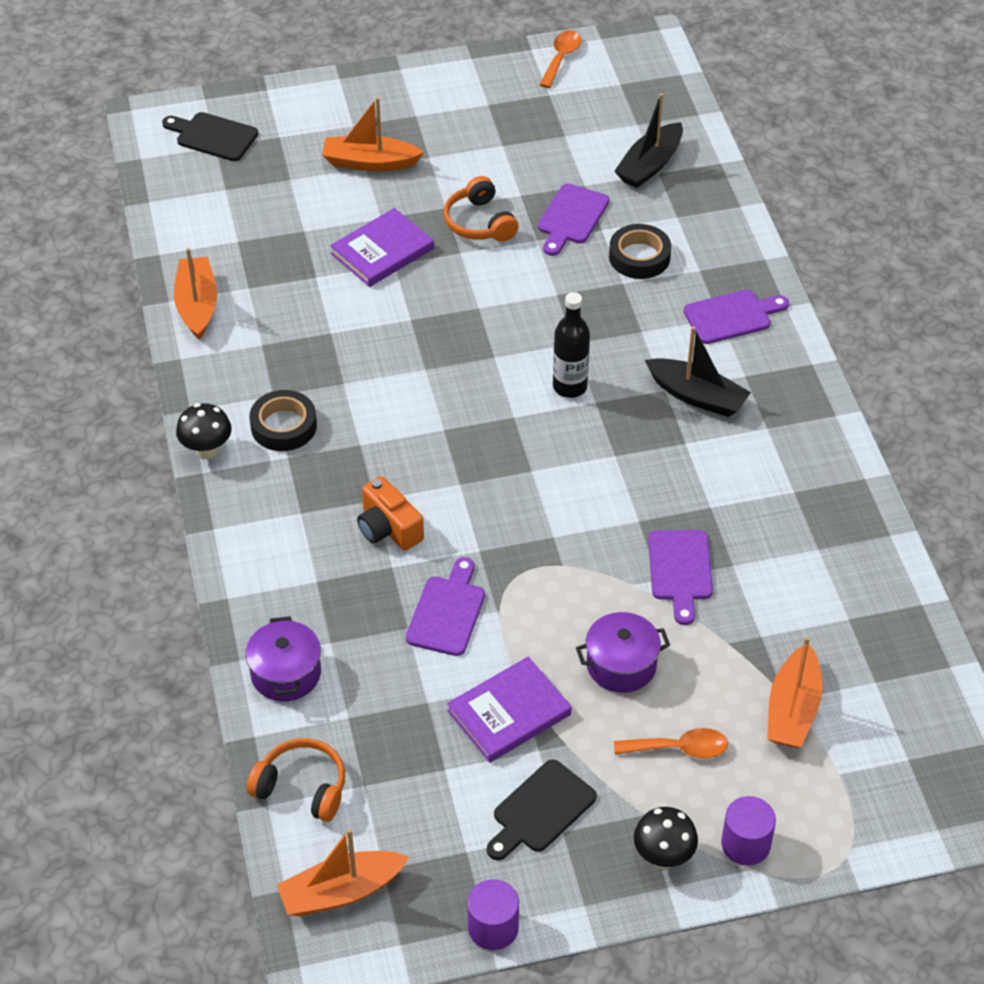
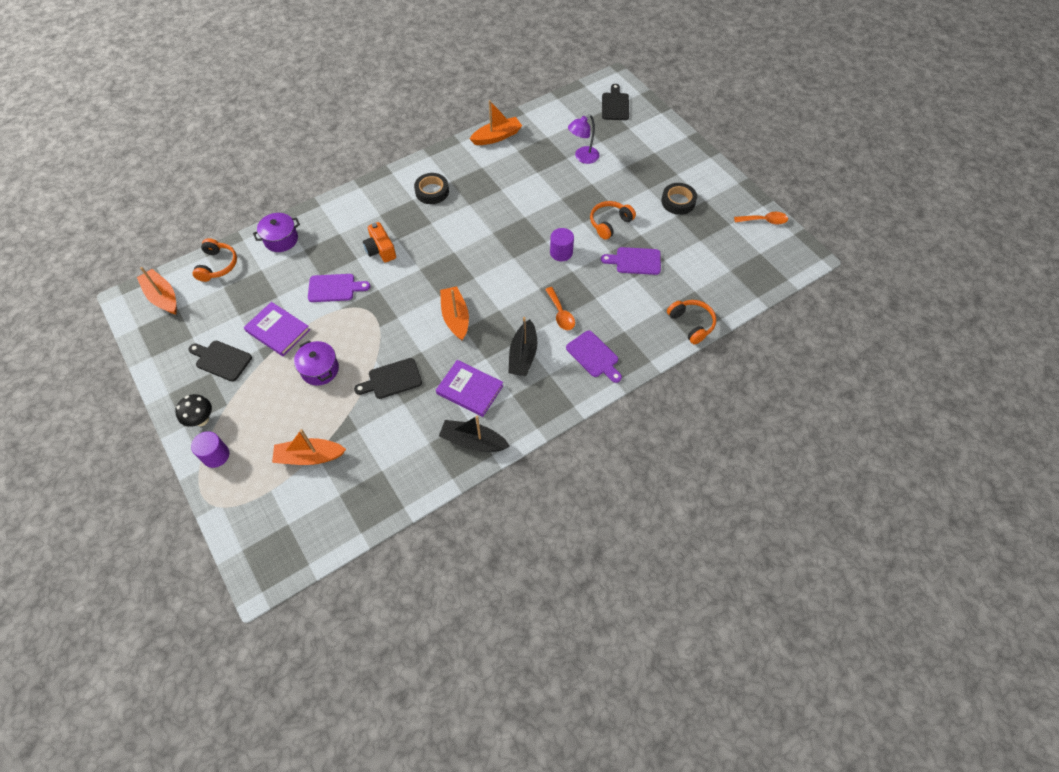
camera: 70 degrees right, 10 degrees up
black mushroom [176,403,232,459] -> none
orange boat [322,97,424,171] -> orange boat moved to [440,286,469,341]
purple book [330,208,434,287] -> purple book moved to [436,360,503,417]
orange camera [357,476,424,551] -> orange camera turned 60 degrees counterclockwise [363,222,396,263]
purple cylinder [467,879,519,950] -> purple cylinder moved to [550,228,574,261]
black bottle [553,292,590,398] -> none
black tape [609,224,671,279] -> black tape moved to [661,183,697,215]
black boat [614,93,683,188] -> black boat moved to [439,416,510,452]
orange spoon [614,728,728,758] -> orange spoon moved to [545,287,575,330]
purple cutting board [648,530,713,625] -> black cutting board [354,358,422,399]
none -> purple lamp [568,114,599,164]
none -> orange headphones [667,300,716,344]

